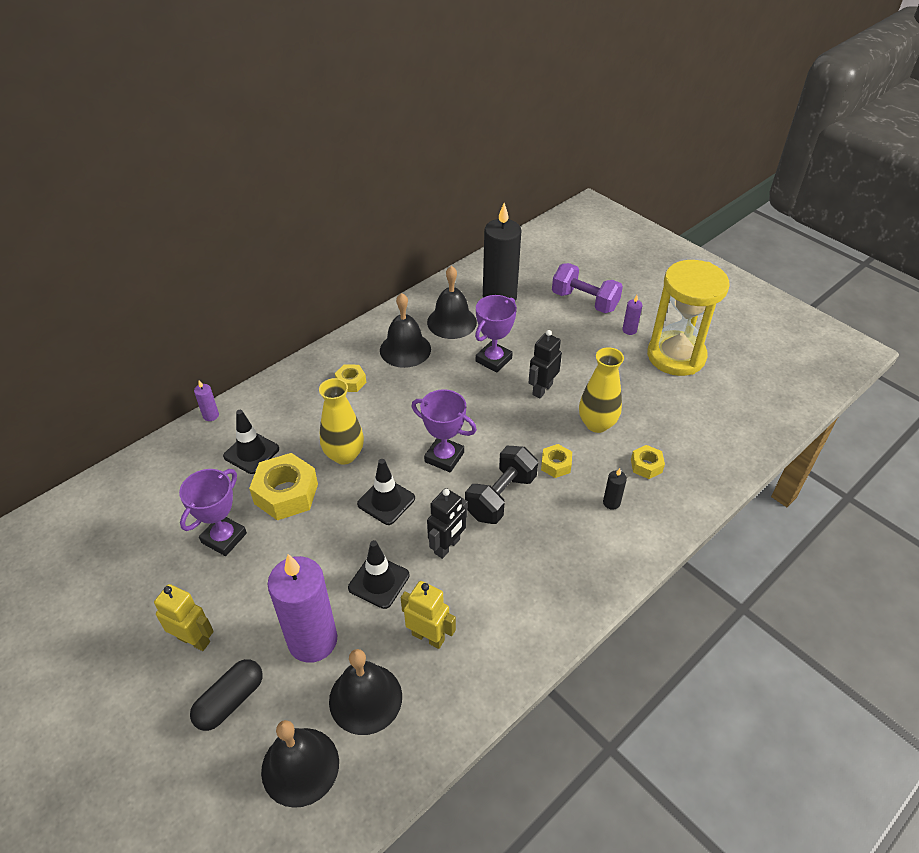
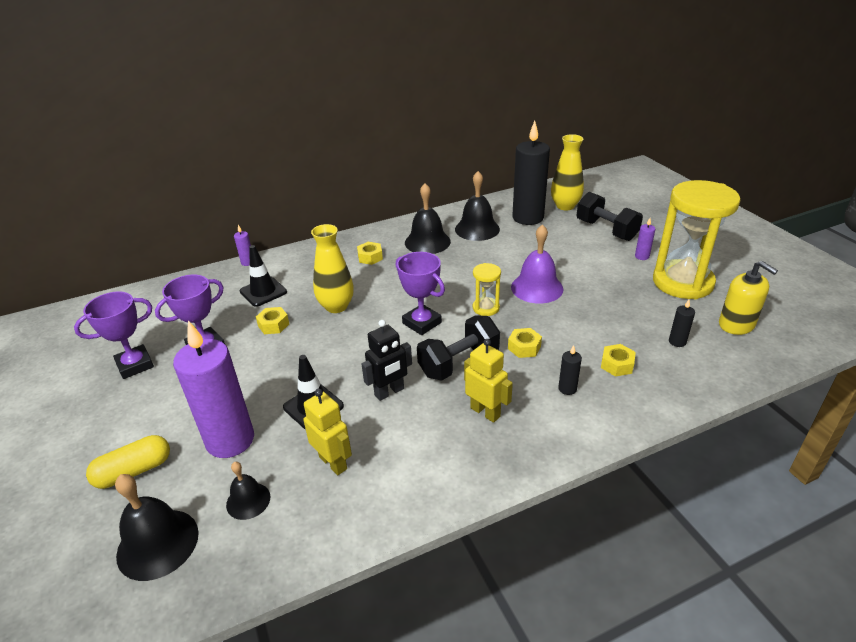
camera: 20 degrees right, 10 degrees down
yellow robot [154,584,214,651] -> yellow robot moved to [464,339,513,423]
black capsule [190,659,263,731] -> yellow capsule [86,435,170,489]
yellow nut [249,453,318,520] -> yellow nut [256,307,289,334], size x0.53
black bell [329,649,402,735] -> black bell [226,462,270,520], size x0.59
black traffic cone [357,459,415,525] -> none
purple trophy [475,295,517,373] -> purple trophy moved to [74,291,154,379]
black robot [528,330,562,399] -> purple bell [511,224,563,303]
purple dumbbell [552,263,623,313] -> black dumbbell [577,192,643,241]
yellow vase [579,347,624,433] -> yellow vase moved to [551,134,584,210]
none -> yellow hourglass [473,263,501,316]
none -> black candle [669,300,695,347]
none -> yellow soap dispenser [719,261,778,335]

